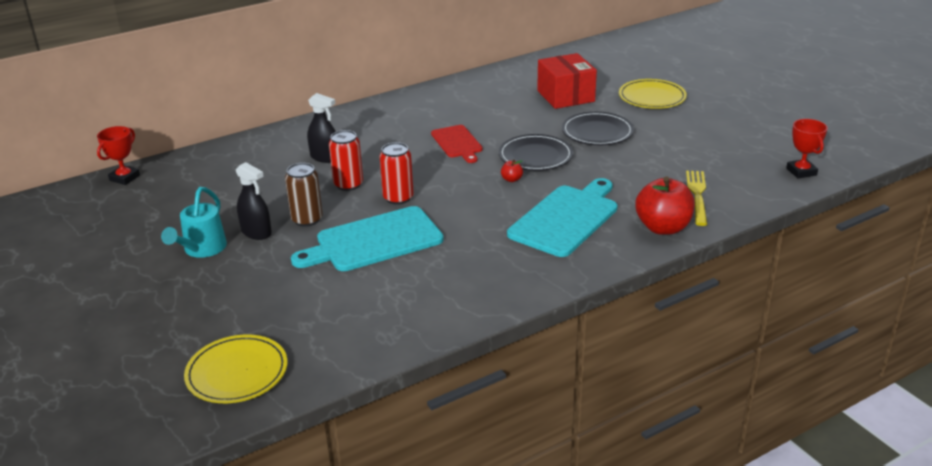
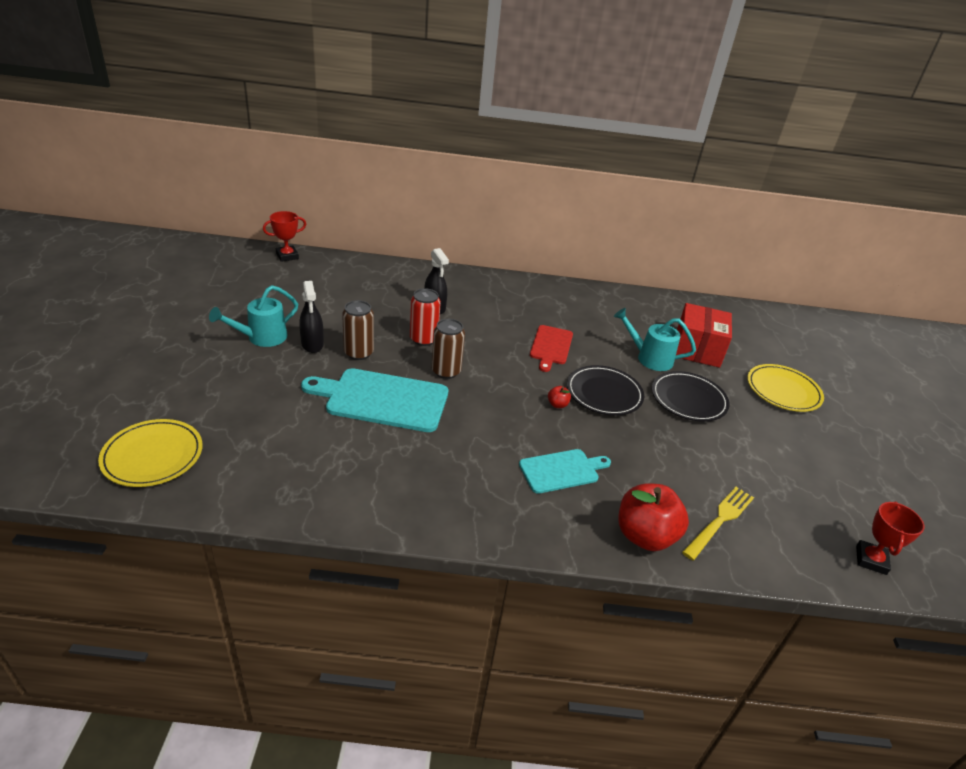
camera: 30 degrees right, 5 degrees up
red can [379,142,414,205] -> brown can [432,319,465,379]
turquoise cutting board [507,178,618,257] -> turquoise cutting board [519,449,611,494], size x0.59
none -> turquoise watering can [614,308,696,371]

